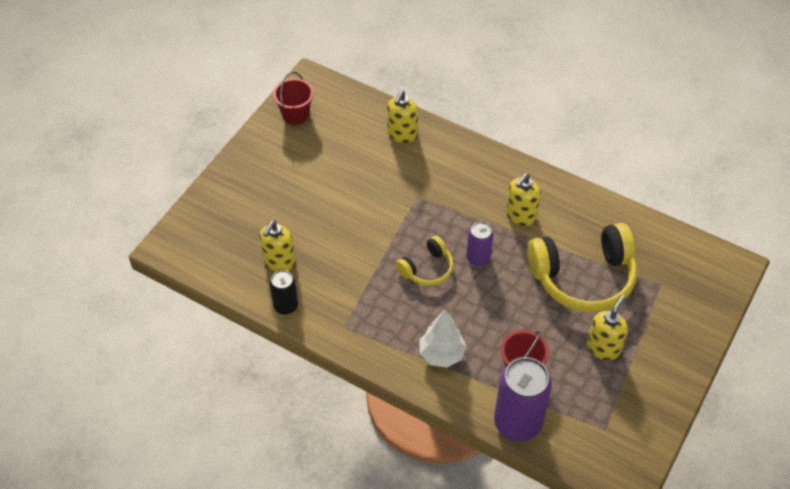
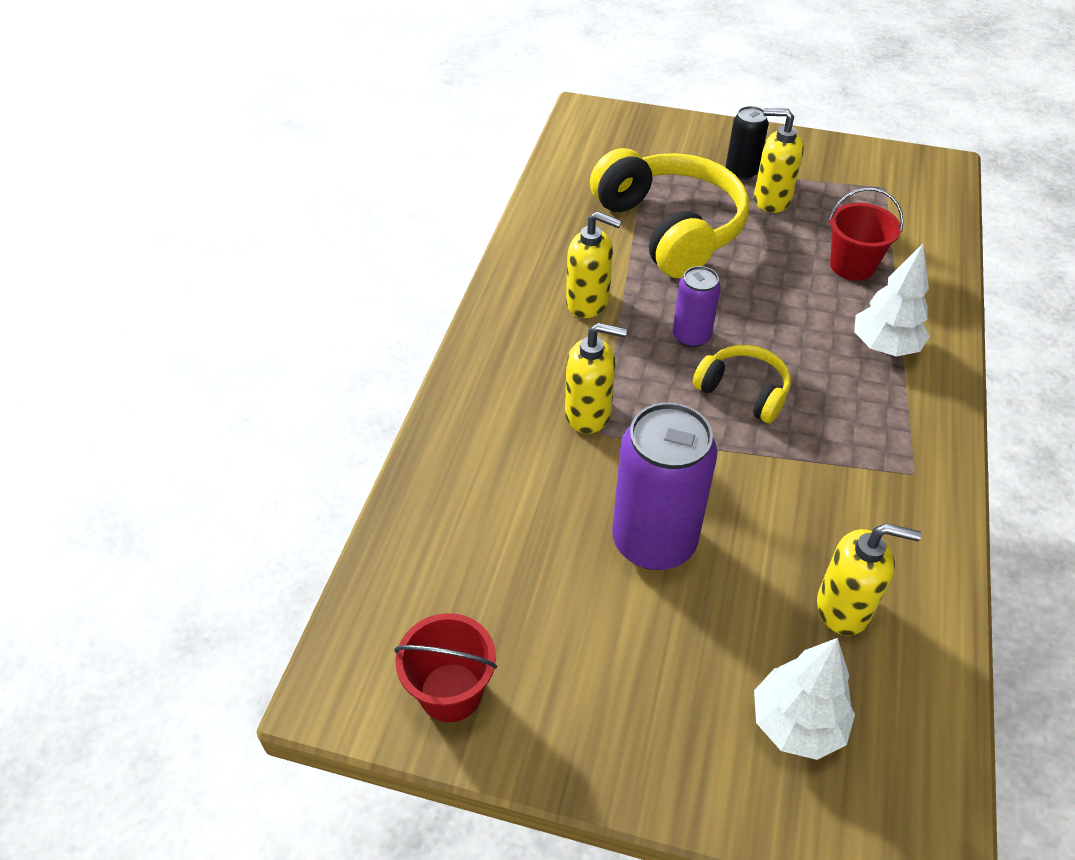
camera: 105 degrees left, 5 degrees down
black can [270,270,298,315] -> black can moved to [726,106,769,180]
yellow soap dispenser [387,90,418,143] -> yellow soap dispenser moved to [565,323,627,434]
purple can [494,357,552,442] -> purple can moved to [612,402,717,570]
none -> white tree [754,638,855,760]

